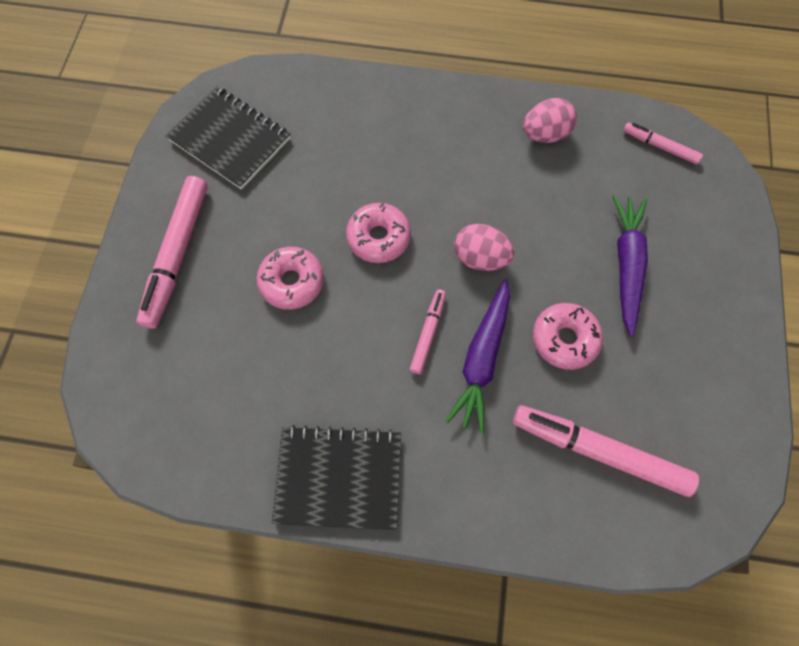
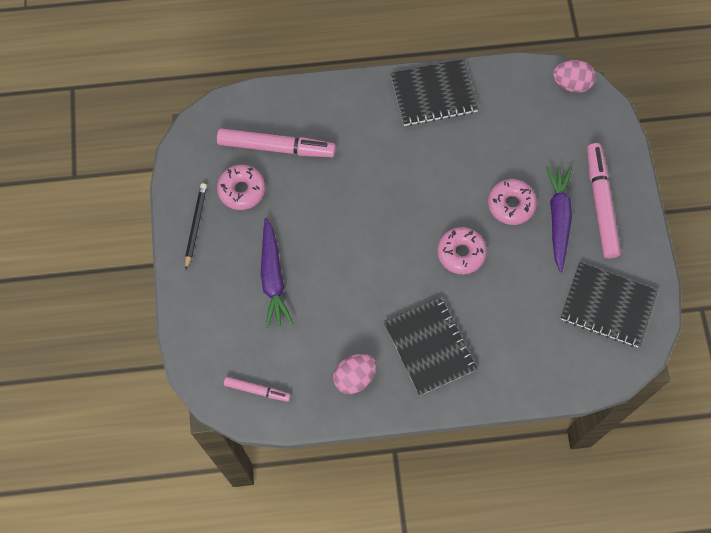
camera: 165 degrees right, 0 degrees up
pink marker [410,289,446,374] -> none
purple carrot [445,279,510,434] -> purple carrot moved to [546,166,572,272]
pink egg [454,224,514,271] -> pink egg moved to [553,60,596,93]
pink donut [533,303,603,370] -> pink donut moved to [217,165,265,210]
none -> black pencil [185,183,207,270]
none -> black notebook [384,296,478,396]

